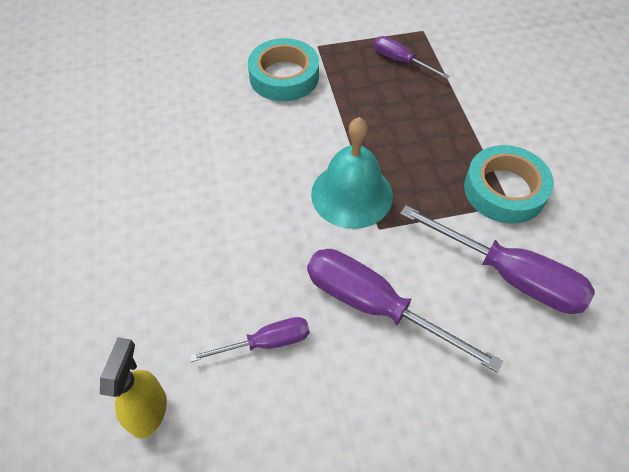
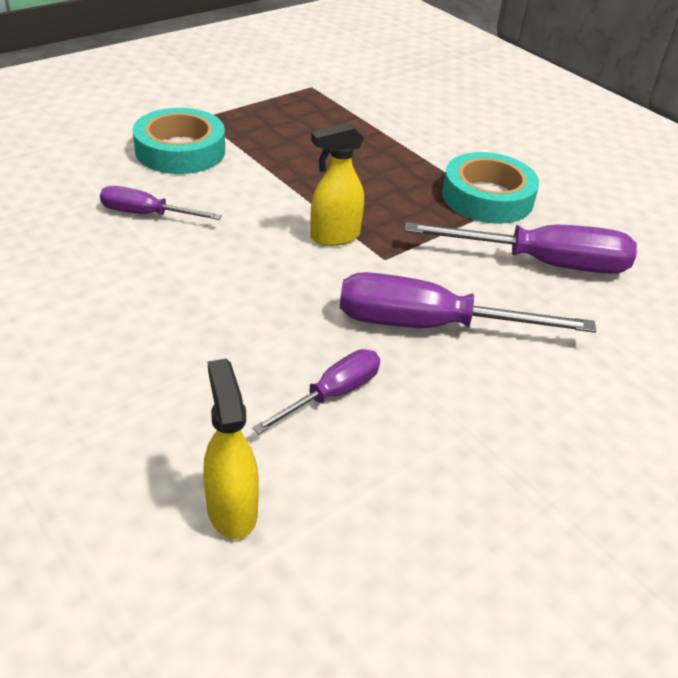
camera: 30 degrees left, 15 degrees down
turquoise bell [311,117,393,229] -> yellow spray bottle [310,123,364,246]
purple screwdriver [374,36,449,79] -> purple screwdriver moved to [100,186,222,220]

